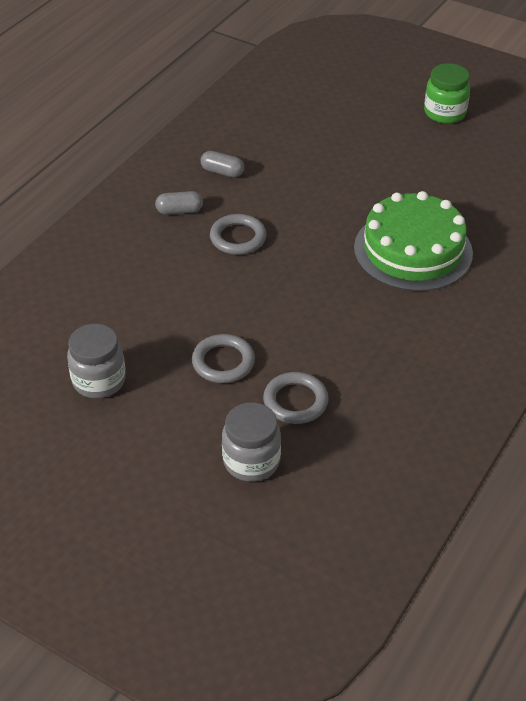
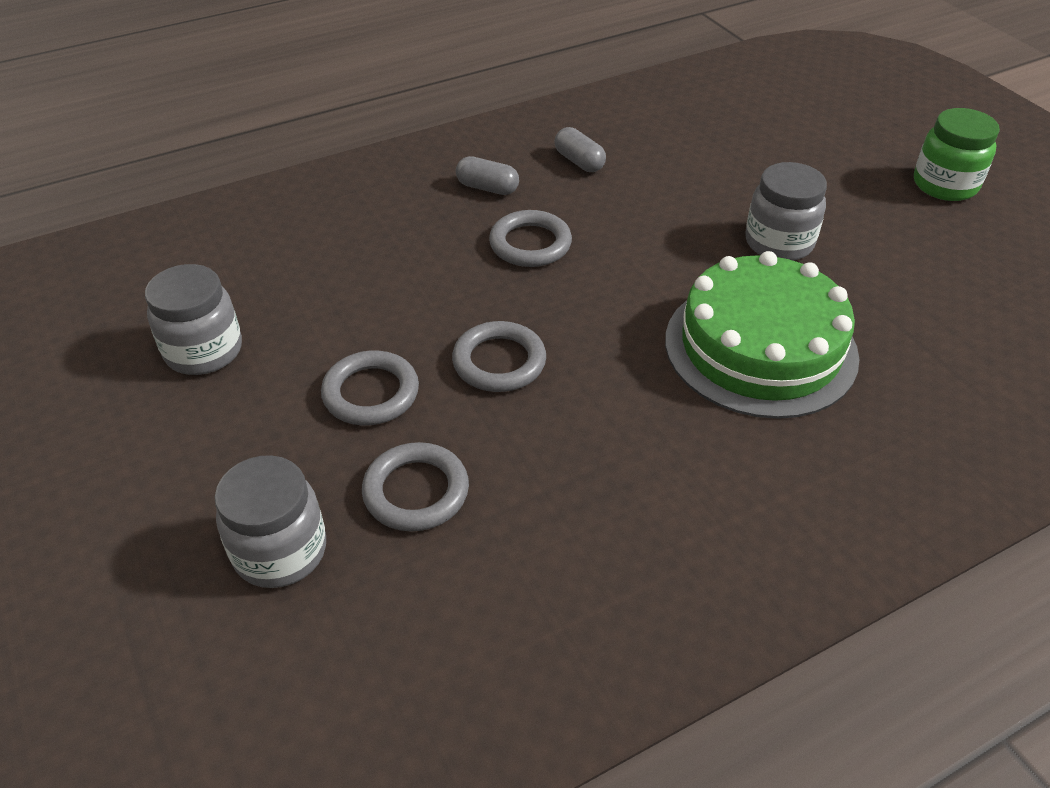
camera: 30 degrees right, 0 degrees up
none -> grey ring [452,321,546,392]
none -> grey jar [745,162,827,261]

